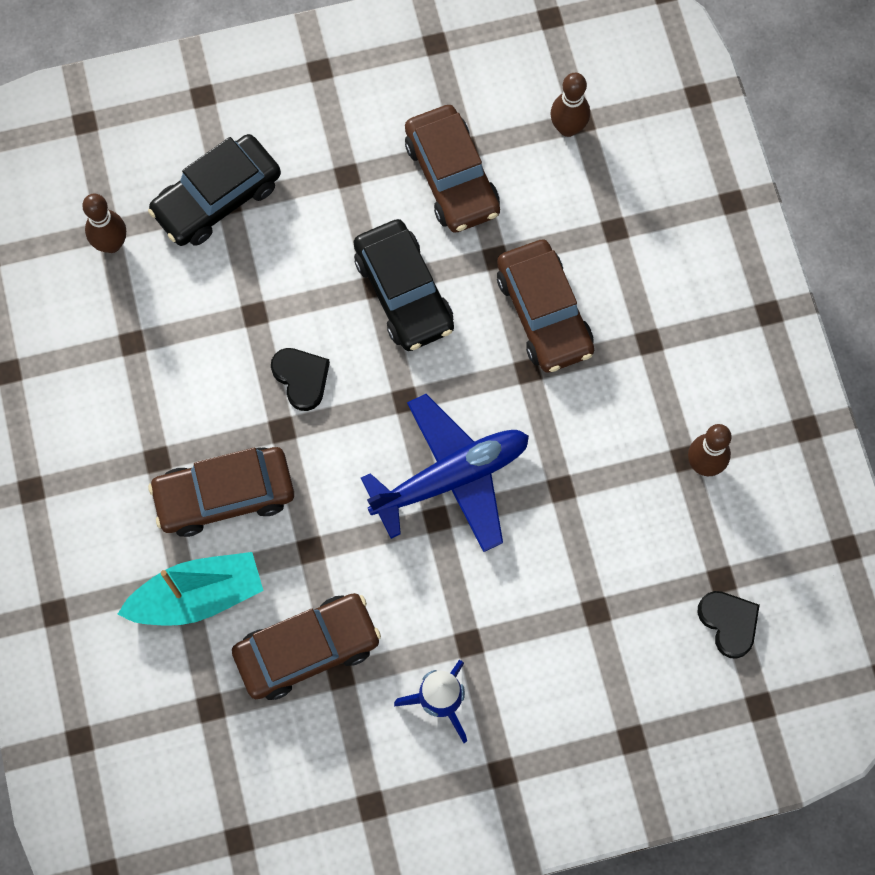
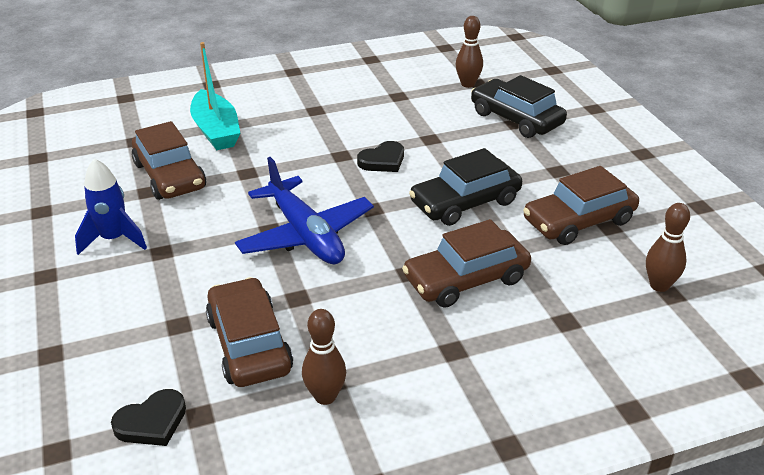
camera: 85 degrees right, 35 degrees down
brown car [148,447,294,537] -> brown car moved to [206,277,293,387]

